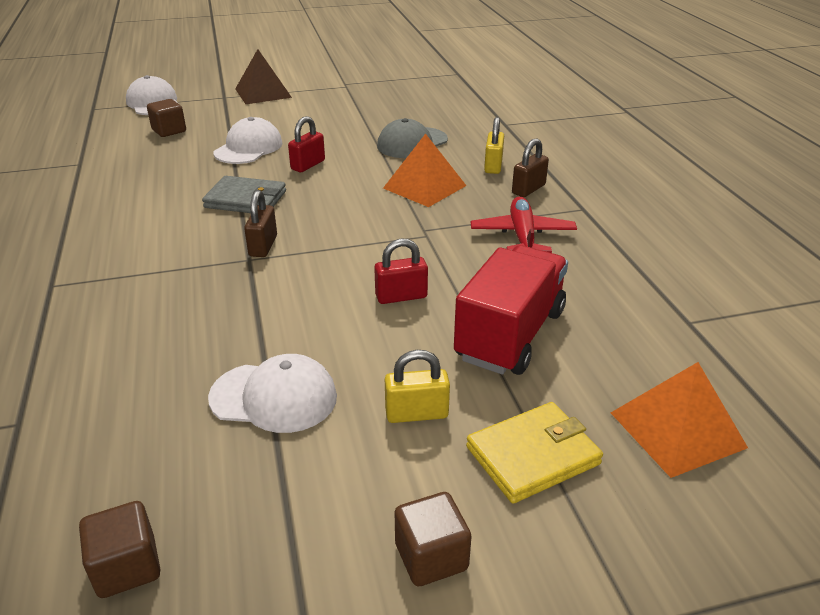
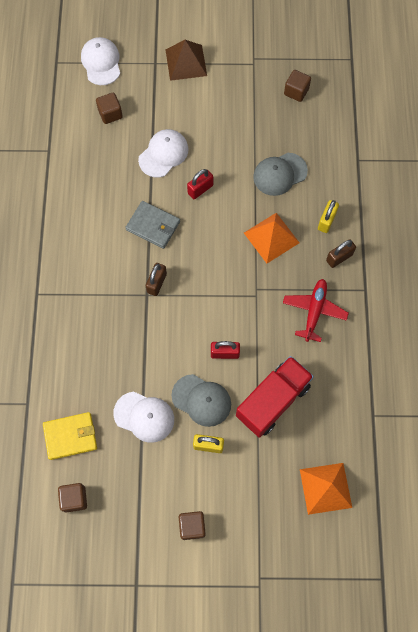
camera: 15 degrees right, 35 degrees up
yellow wallet [466,402,603,504] -> yellow wallet moved to [43,412,97,460]
none -> grey cap [172,374,231,427]
none -> brown cube [284,70,311,102]

